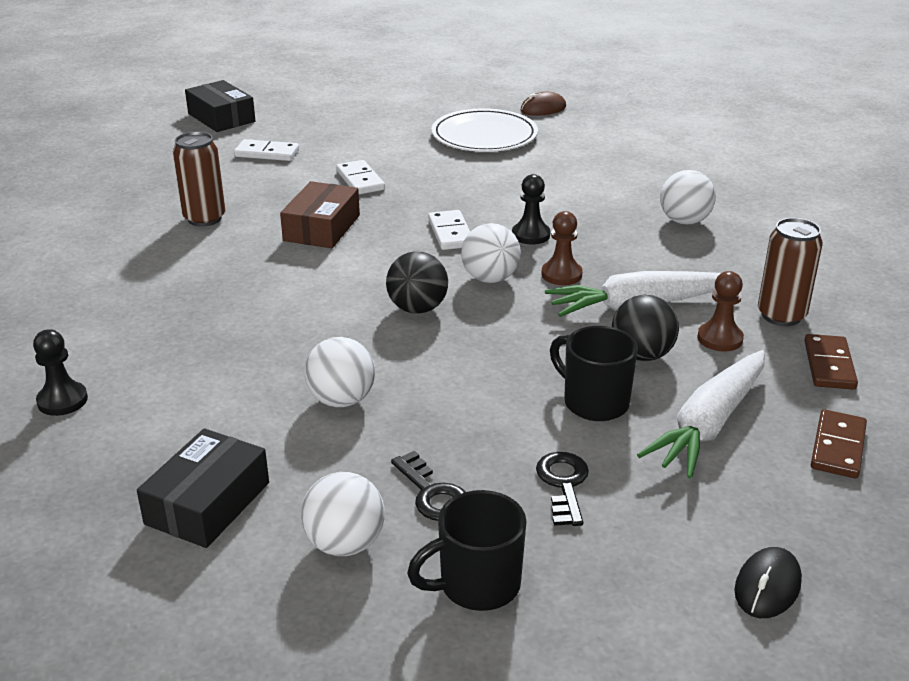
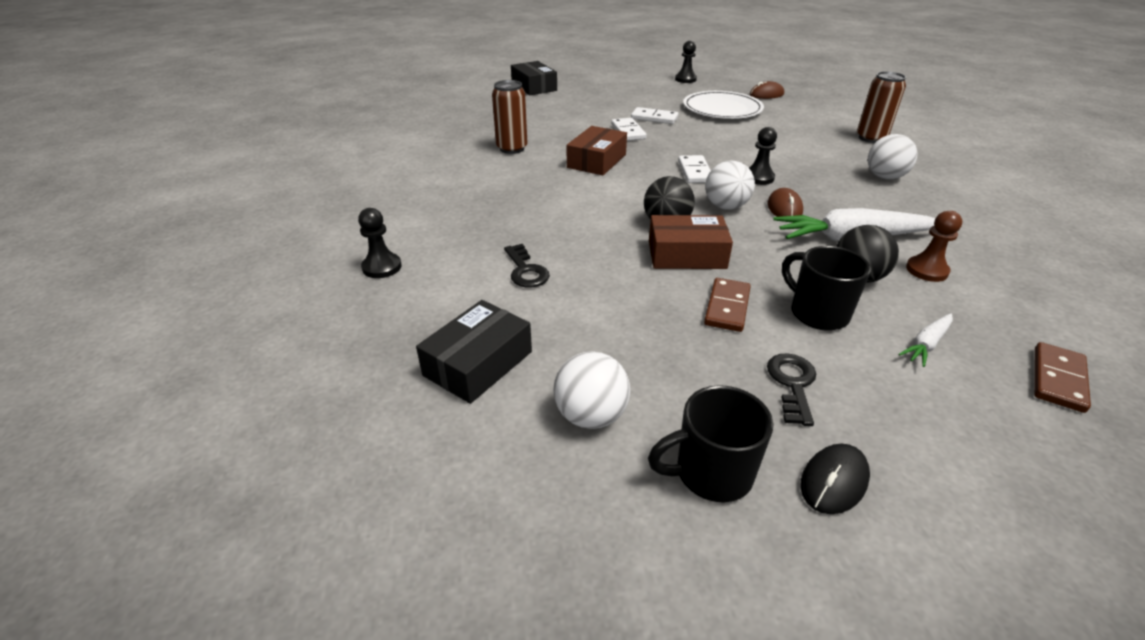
camera: 10 degrees right, 5 degrees up
white domino [234,139,299,161] -> white domino moved to [631,107,678,124]
white ball [305,337,375,407] -> none
black key [391,451,466,521] -> black key moved to [504,244,550,288]
brown pawn [541,211,583,285] -> brown mouse [767,188,803,217]
white carrot [637,350,765,479] -> white carrot [899,313,953,367], size x0.49
black mouse [734,547,802,618] -> black mouse moved to [801,444,870,514]
brown can [758,218,823,326] -> brown can moved to [857,71,906,143]
brown domino [804,334,858,390] -> brown domino moved to [704,278,751,332]
none -> brown box [649,215,733,269]
none -> black pawn [675,41,697,83]

